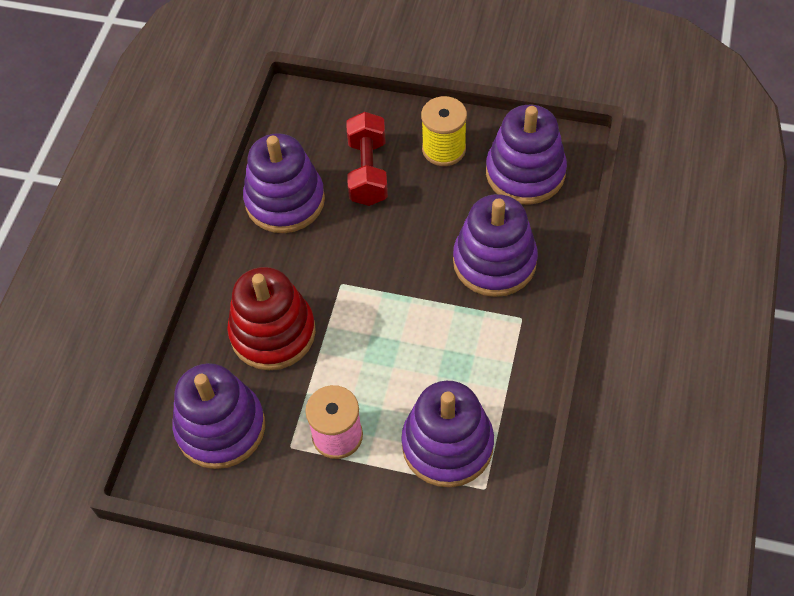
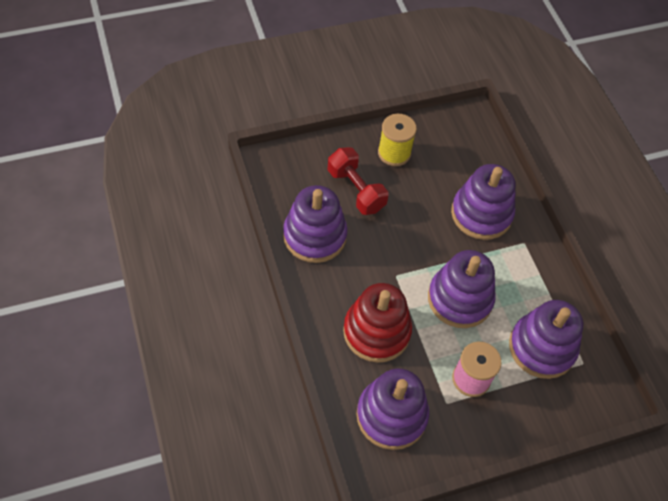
camera: 40 degrees left, 0 degrees up
purple stacking toy [486,105,567,205] -> purple stacking toy moved to [428,250,496,328]

